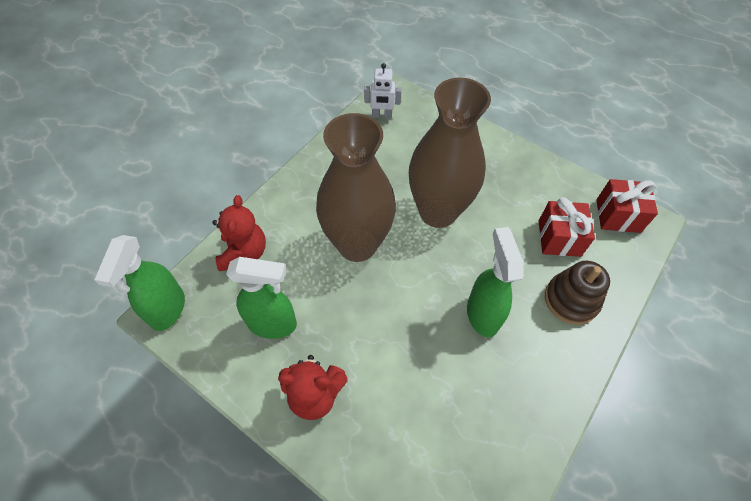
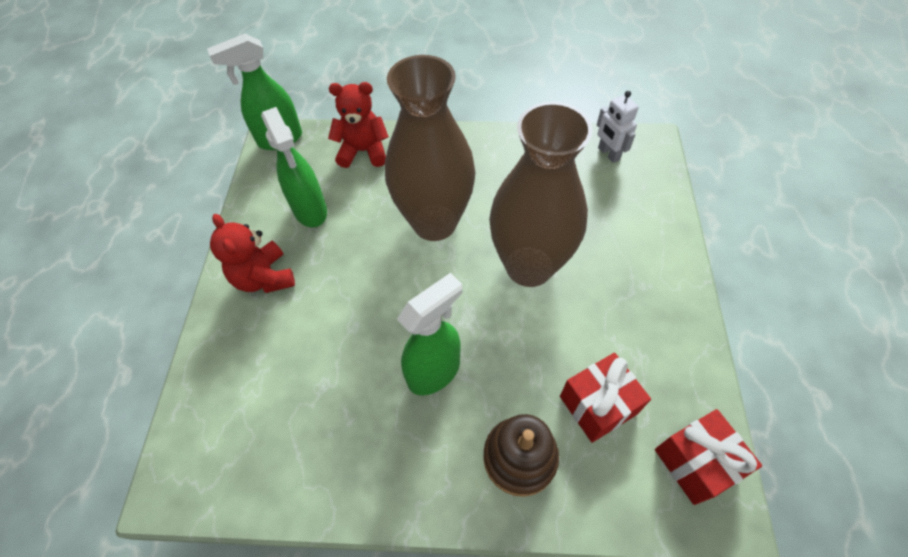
camera: 60 degrees right, 0 degrees up
red teddy bear [212,195,266,271] -> red teddy bear turned 150 degrees counterclockwise [328,82,389,168]

